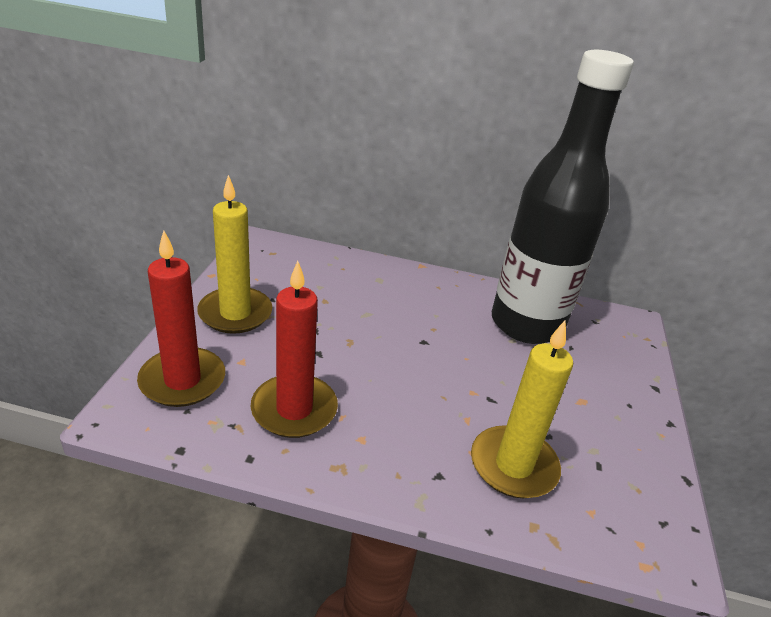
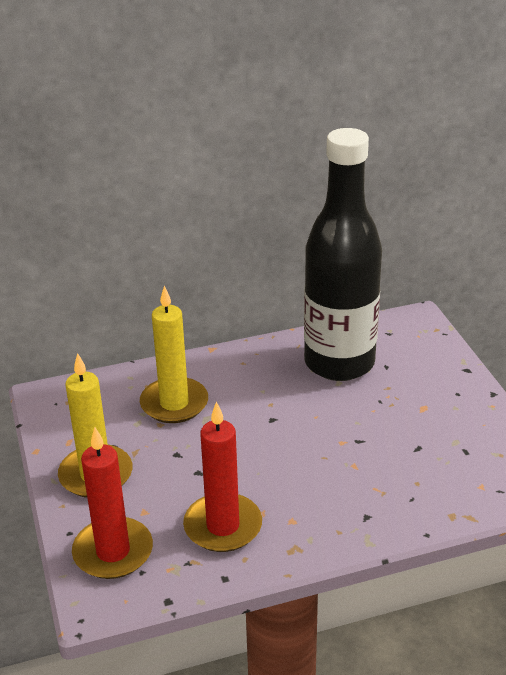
camera: 25 degrees left, 0 degrees up
yellow candle [471,321,573,498] -> yellow candle moved to [140,286,208,423]

